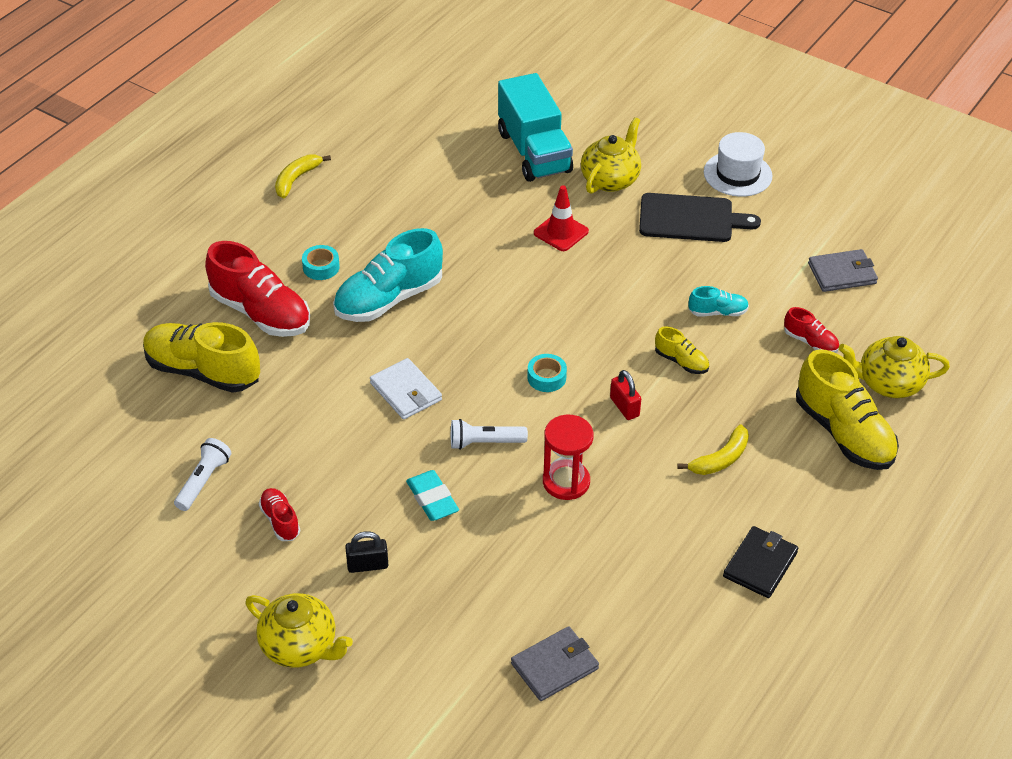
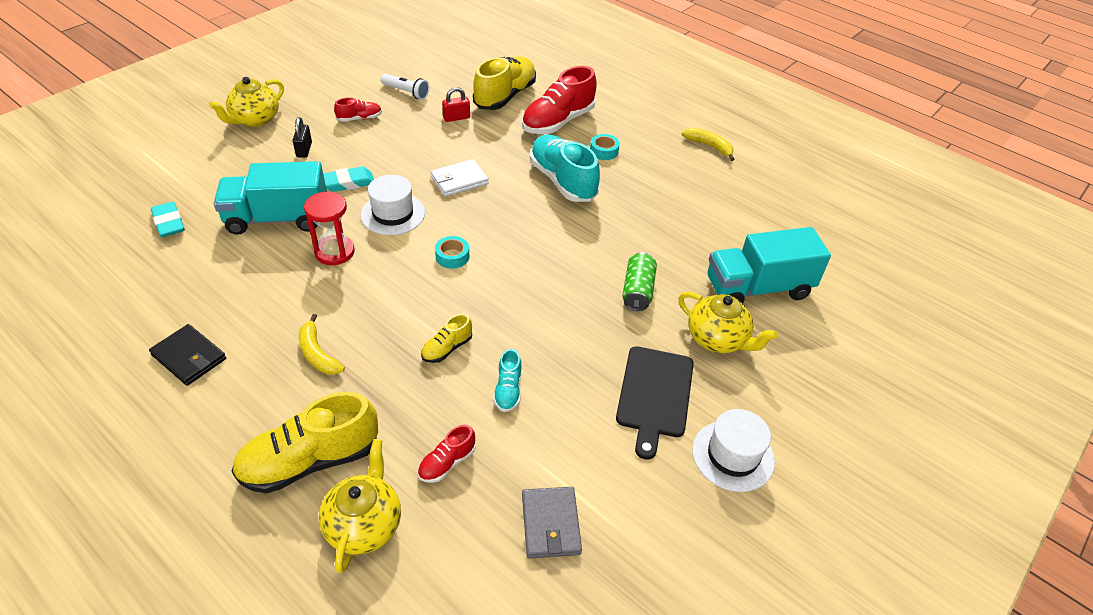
camera: 95 degrees right, 0 degrees up
white flashlight [451,419,528,450] -> white hat [361,175,425,235]
grey wallet [511,626,599,701] -> turquoise eraser [151,202,185,237]
red traffic cone [534,185,589,251] -> green can [622,252,657,311]
red padlock [610,370,641,420] -> red padlock moved to [442,87,470,122]
none -> turquoise truck [214,161,327,235]

